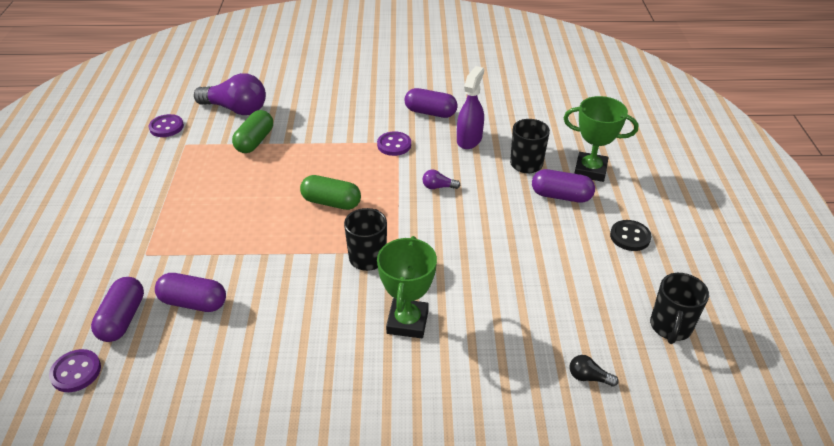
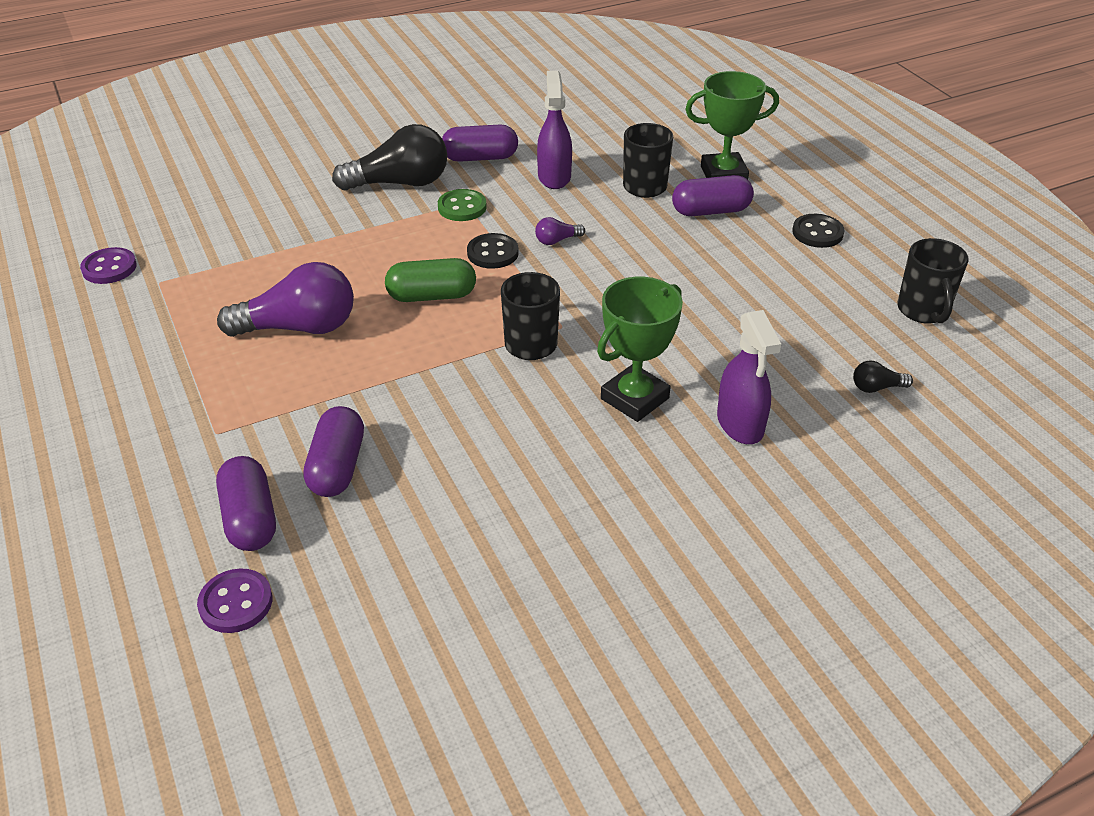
camera: 25 degrees left, 0 degrees up
purple capsule [155,273,226,312] -> purple capsule turned 75 degrees counterclockwise [303,406,364,497]
purple light bulb [194,73,266,115] -> purple light bulb moved to [217,262,354,337]
green capsule [232,110,273,153] -> none
purple button [377,131,411,156] -> green button [438,189,487,221]
green trophy [377,236,437,338] -> green trophy turned 60 degrees clockwise [597,277,683,422]
none -> black light bulb [332,124,447,191]
none -> black button [467,233,519,269]
none -> purple spray bottle [717,310,781,444]

